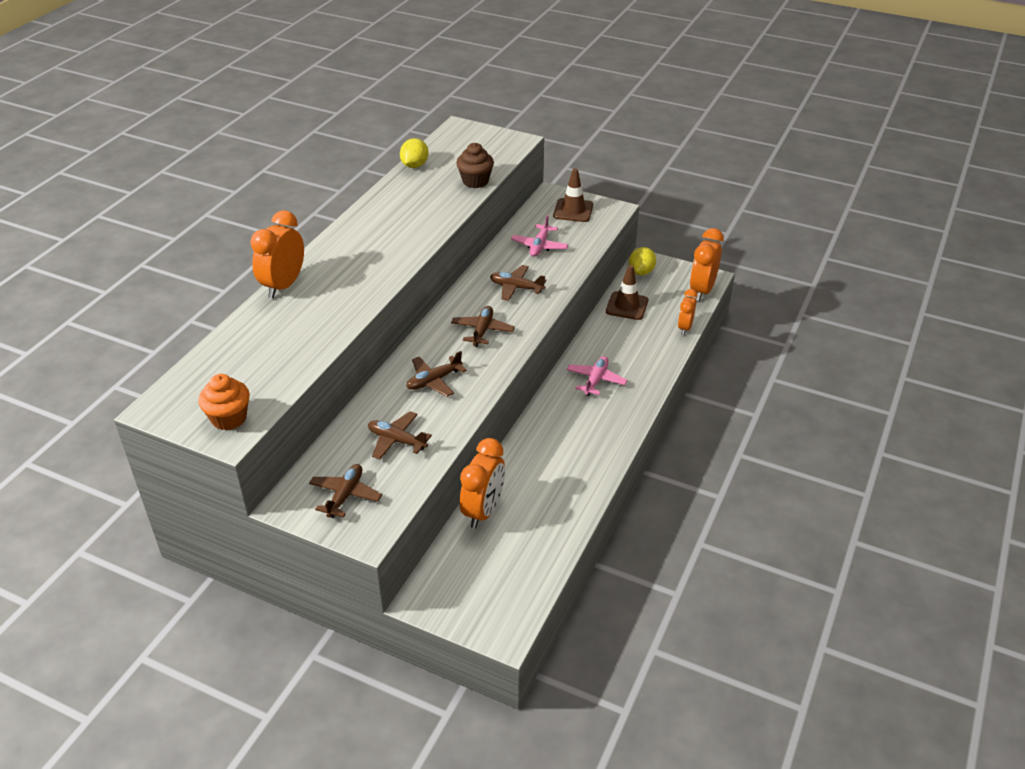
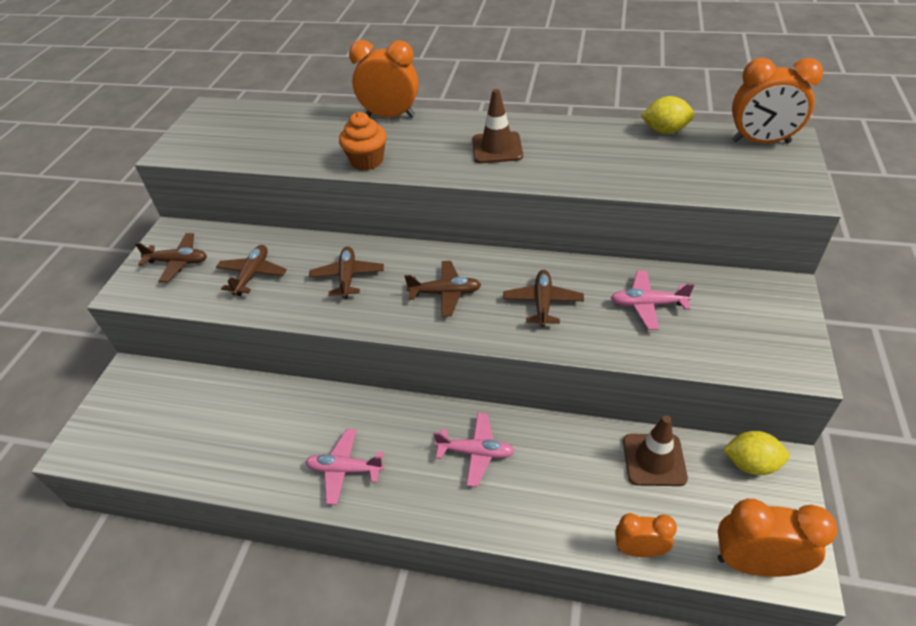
camera: 80 degrees right, 5 degrees up
orange cupcake [198,374,250,430] -> orange cupcake moved to [339,112,387,171]
brown plane [407,351,467,397] -> brown plane turned 45 degrees clockwise [309,247,384,299]
brown cupcake [456,143,494,188] -> none
orange clock [460,438,505,529] -> orange clock moved to [732,58,823,143]
brown traffic cone [553,168,593,222] -> brown traffic cone moved to [472,89,523,163]
none -> pink plane [306,429,384,505]

